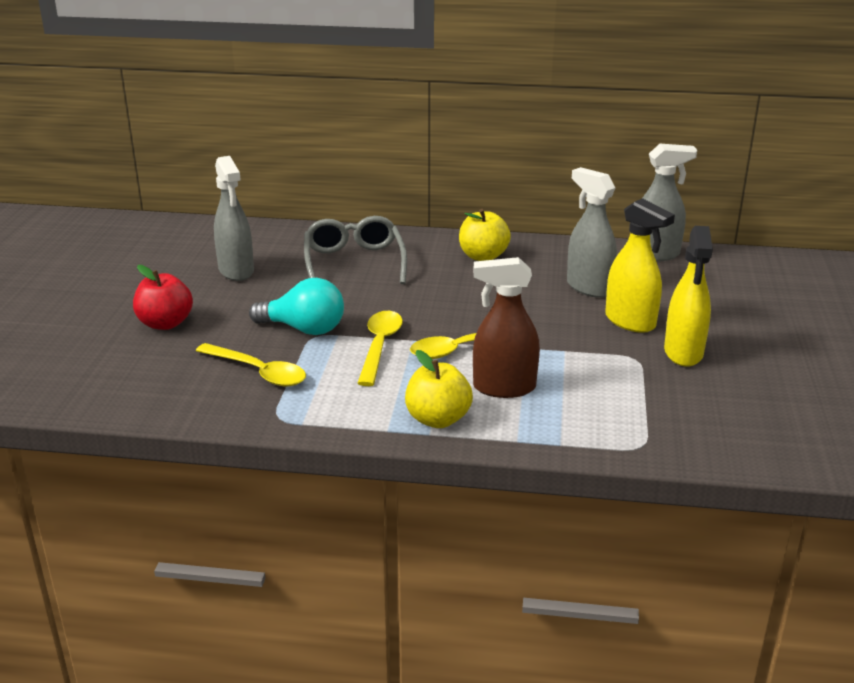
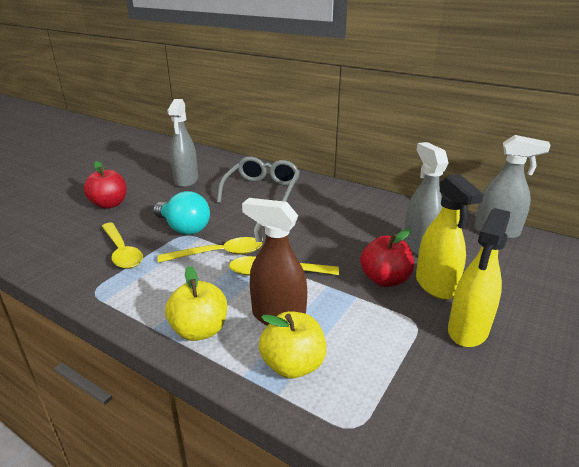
camera: 25 degrees right, 0 degrees up
yellow spoon [357,311,403,386] -> yellow spoon turned 45 degrees clockwise [158,237,262,263]
yellow apple [459,209,511,261] -> yellow apple moved to [259,311,326,379]
none -> red apple [360,229,414,287]

